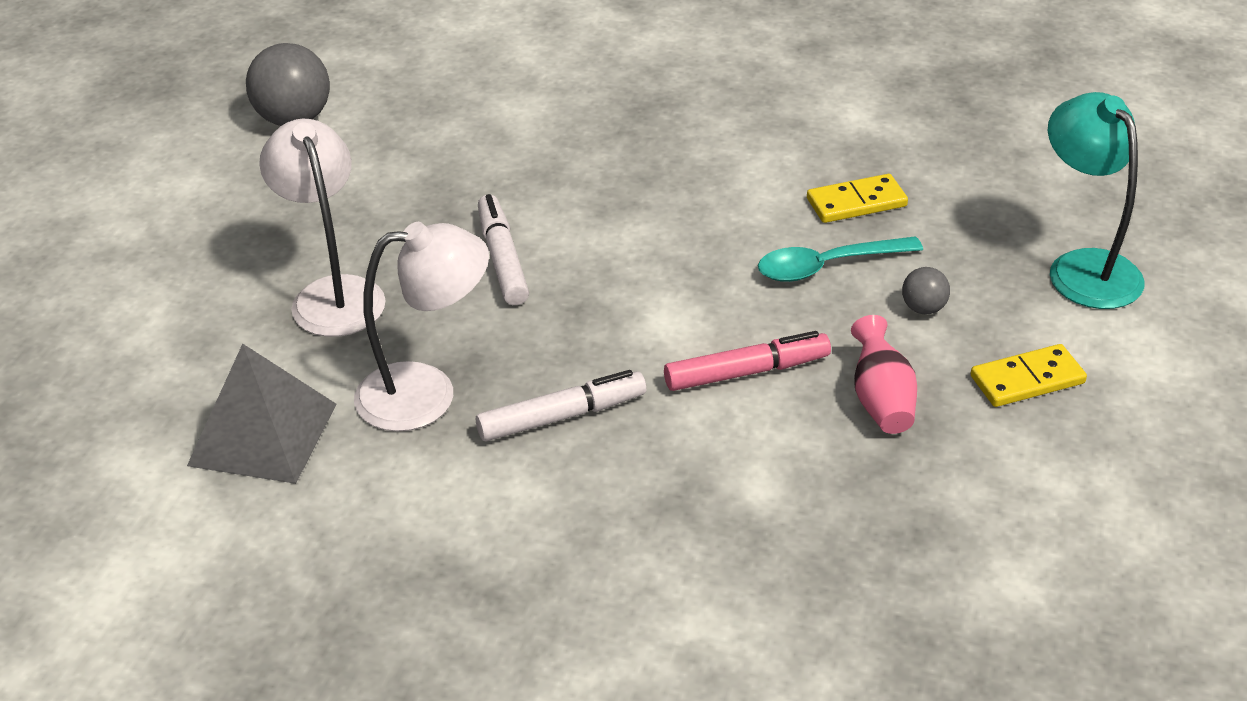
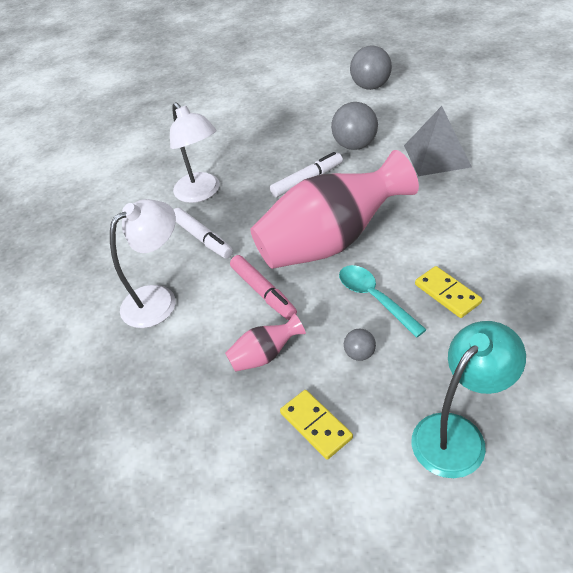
camera: 75 degrees right, 5 degrees up
grey pyramid [187,344,336,484] -> grey pyramid moved to [404,106,472,176]
white lamp [259,119,386,337] -> white lamp moved to [110,199,176,328]
none -> pink vase [250,150,419,269]
none -> grey ball [331,102,378,150]

